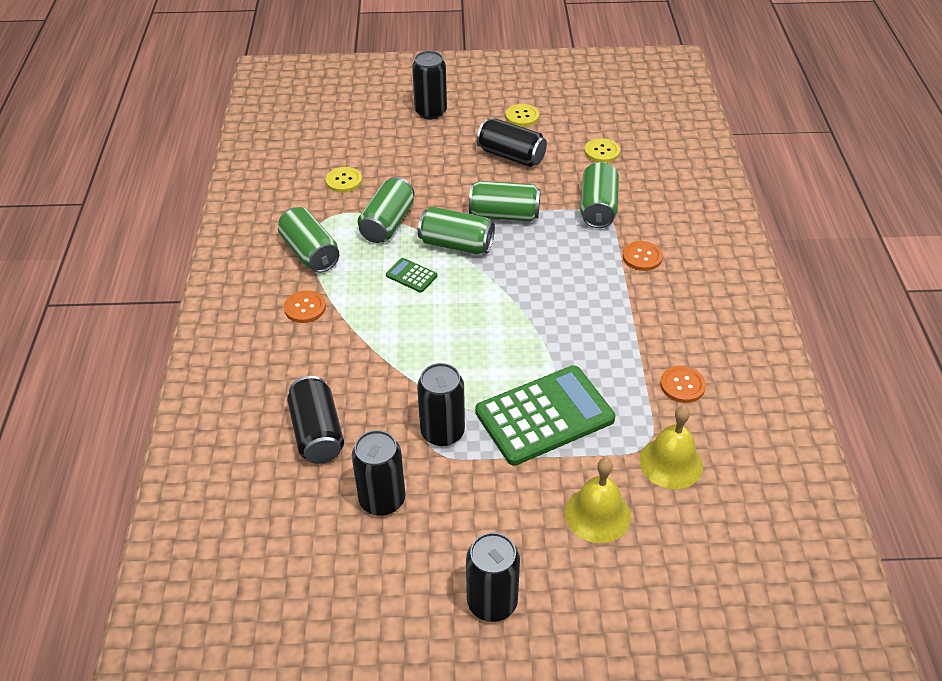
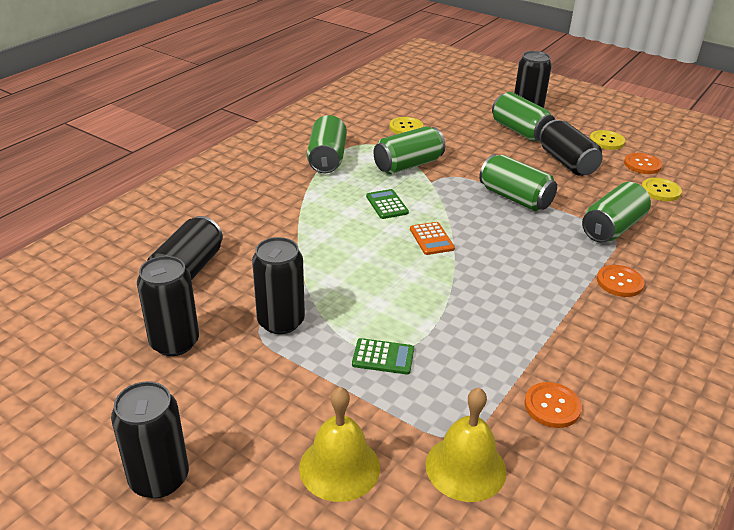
camera: 35 degrees right, 10 degrees down
orange button [284,290,326,323] -> orange button moved to [624,153,662,174]
green can [418,207,495,255] -> green can moved to [492,92,555,142]
green calculator [475,365,615,466] -> green calculator [352,338,414,375], size x0.42
none -> orange calculator [410,222,455,255]

